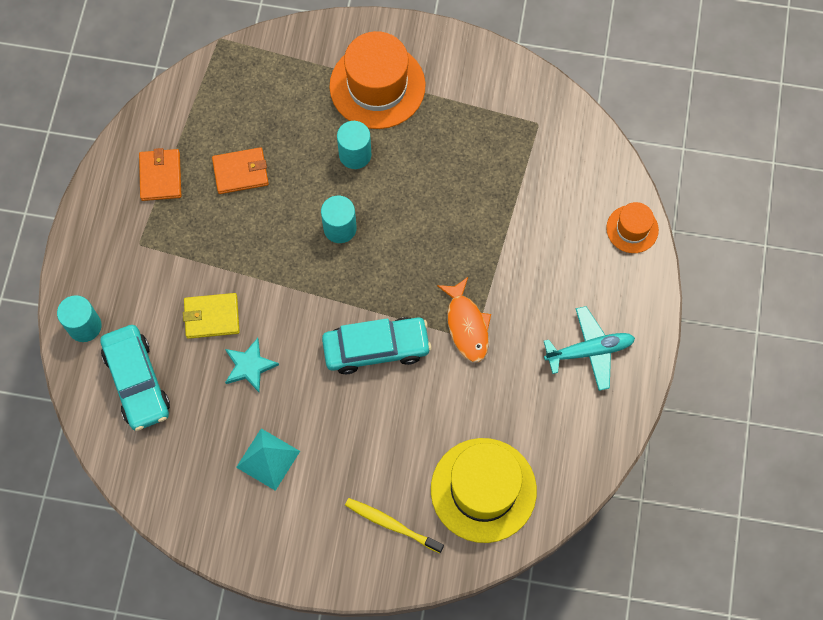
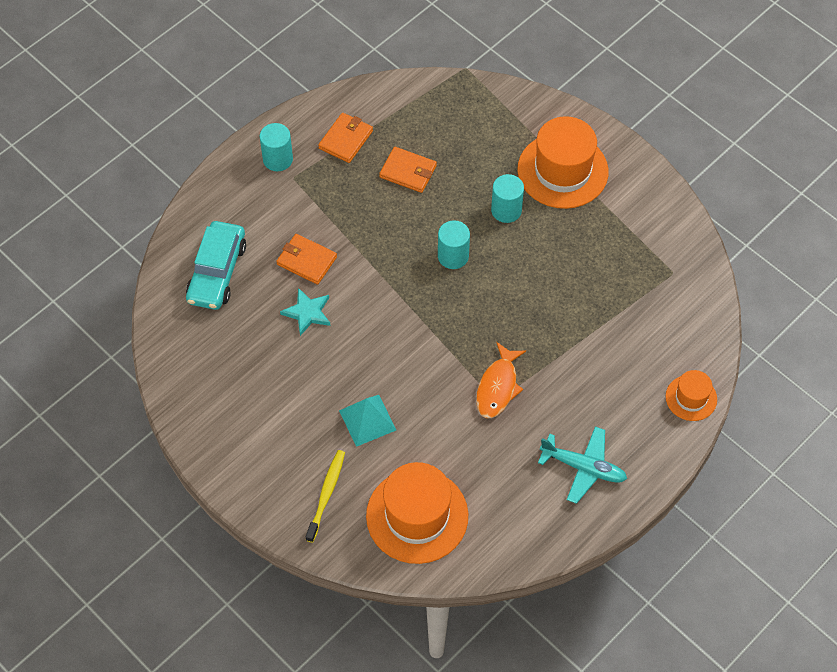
camera: 35 degrees right, 10 degrees down
turquoise cylinder [57,295,102,342] -> turquoise cylinder moved to [260,123,293,171]
yellow wallet [183,293,240,339] -> orange wallet [276,234,337,285]
turquoise pyramid [236,428,300,491] -> turquoise pyramid moved to [339,395,396,447]
turquoise car [322,317,431,374] -> none
yellow toothbrush [345,498,444,553] -> yellow toothbrush turned 45 degrees clockwise [306,450,345,543]
yellow hat [431,438,537,543] -> orange hat [366,462,468,564]

